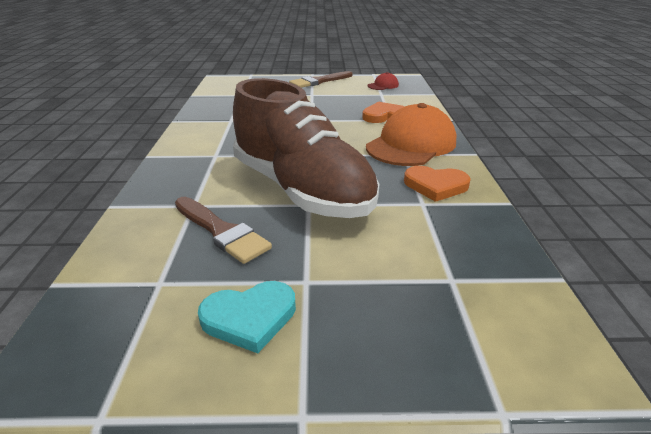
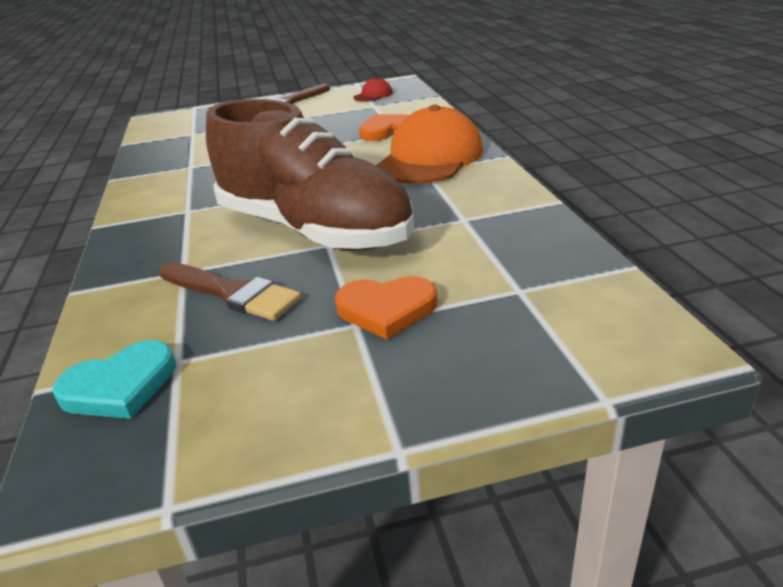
camera: 10 degrees left, 0 degrees up
turquoise heart [198,281,296,353] -> turquoise heart moved to [52,340,176,419]
orange heart [404,166,471,202] -> orange heart moved to [335,276,437,339]

